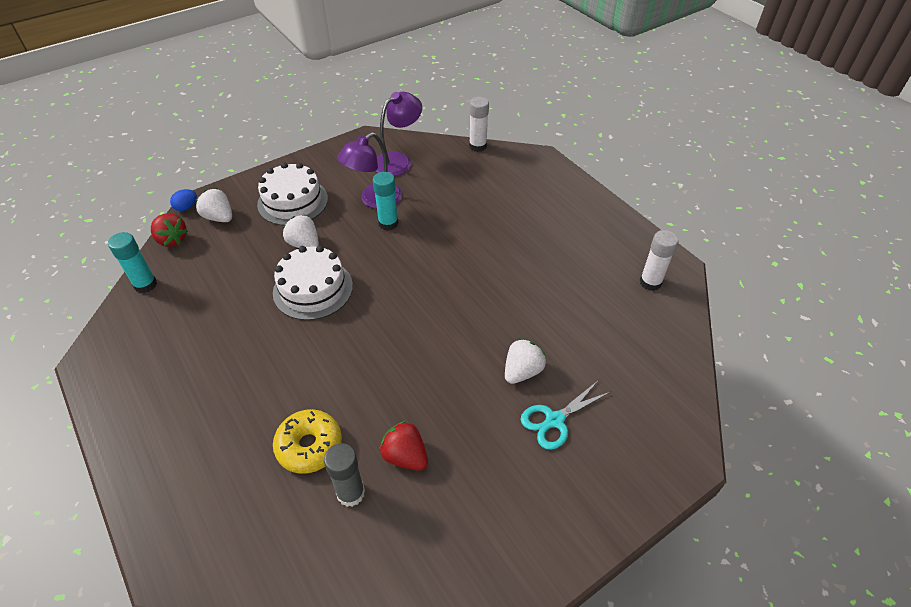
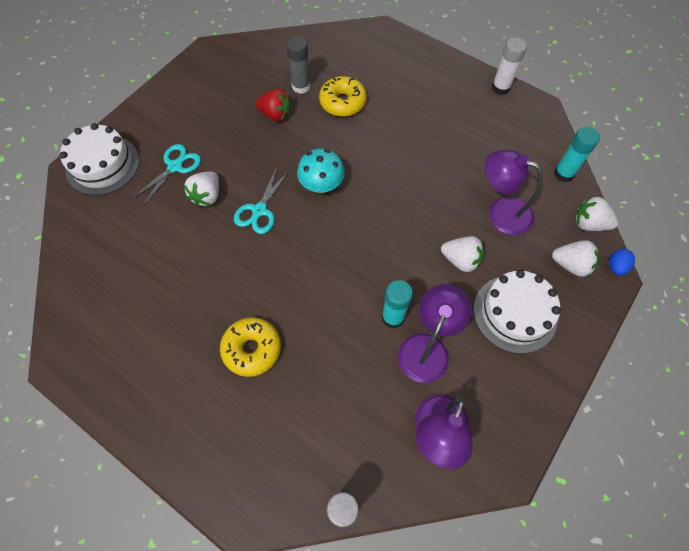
camera: 160 degrees right, 15 degrees up
red strawberry [151,213,188,247] -> white strawberry [575,195,618,231]
white cake [273,246,353,320] -> white cake moved to [60,123,139,195]
white glue stick [639,230,679,291] -> white glue stick moved to [492,37,527,95]
none -> yellow donut [220,317,281,377]
none -> turquoise scissors [234,167,290,234]
none -> turquoise mushroom [297,149,345,193]
none -> purple lamp [485,150,542,235]

